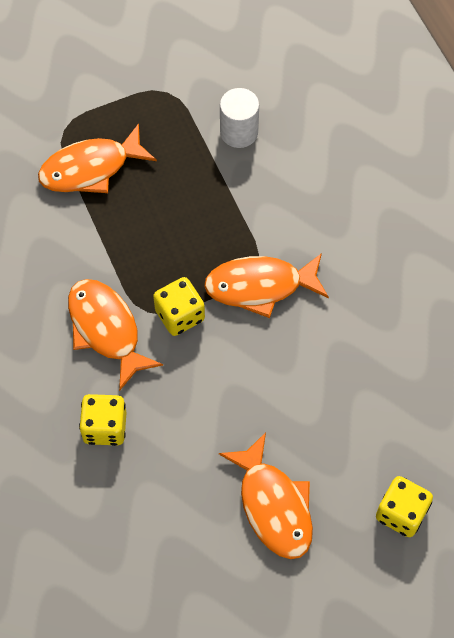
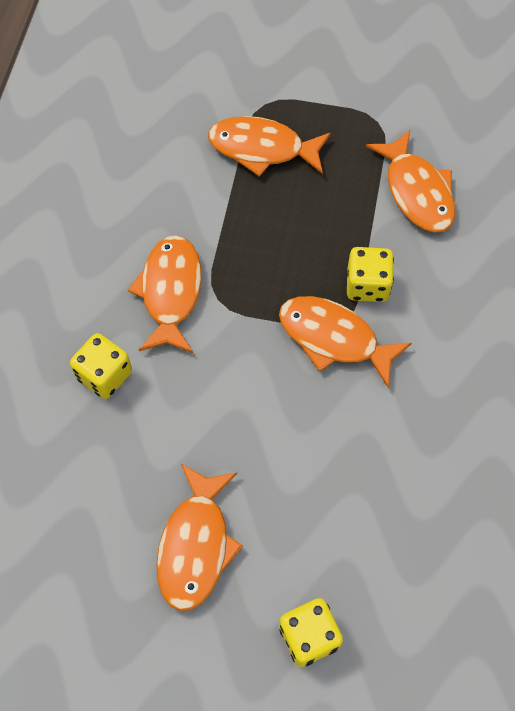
camera: 35 degrees right, 0 degrees up
yellow dice [153,277,205,336] -> yellow dice moved to [347,247,394,302]
white cylinder [220,88,259,148] -> orange fish [366,130,455,233]

